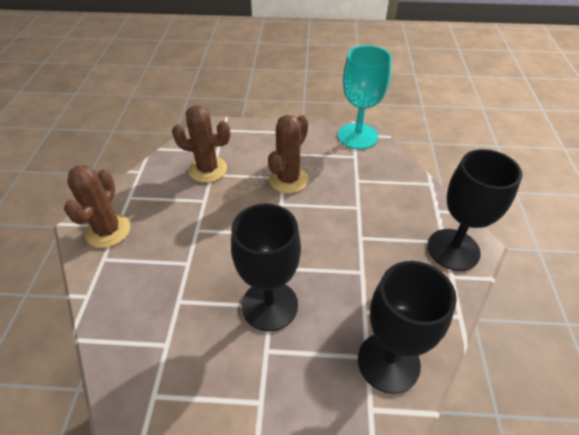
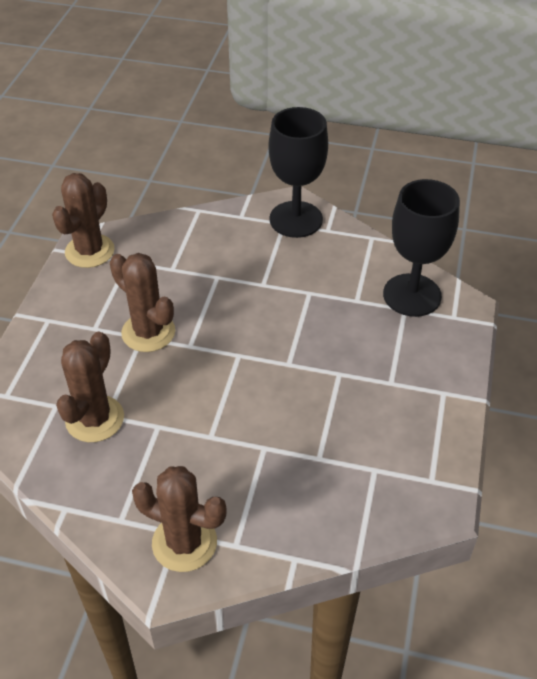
camera: 80 degrees left, 0 degrees up
black goblet [231,203,301,332] -> none
turquoise goblet [338,45,392,149] -> brown cactus [52,173,115,268]

